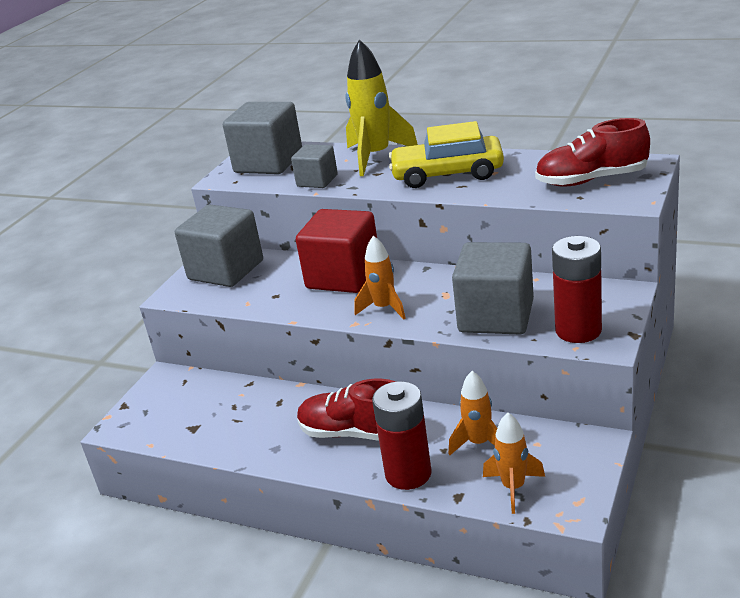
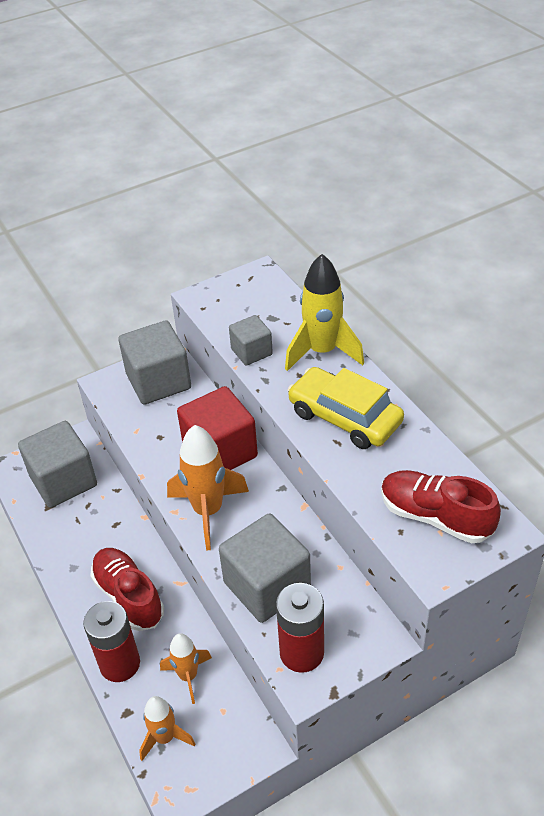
camera: 35 degrees right, 15 degrees up
grey cube [223,102,302,174] -> grey cube moved to [18,421,97,508]
orange rocket [354,236,406,320] -> orange rocket [167,425,249,551], size x1.65

